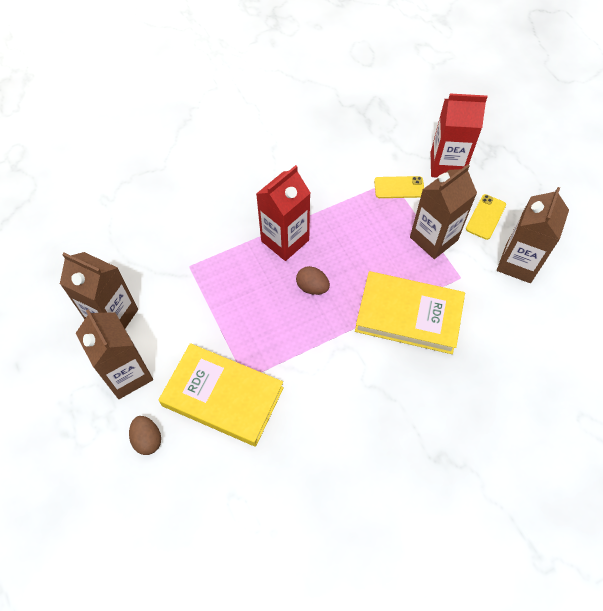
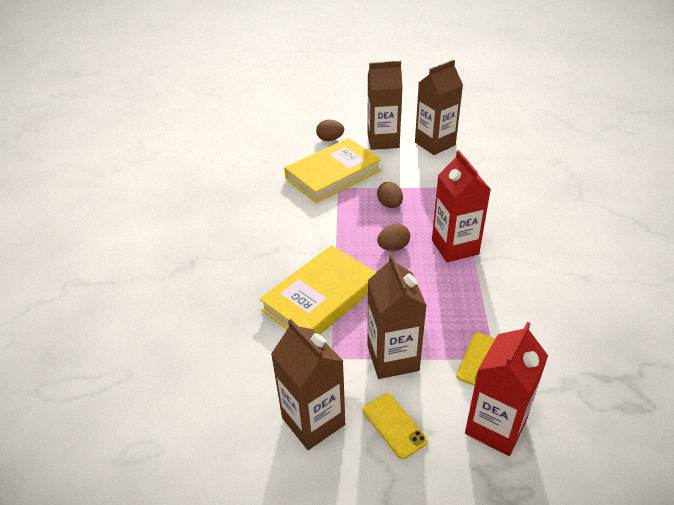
camera: 120 degrees right, 20 degrees down
none -> brown egg [377,182,403,208]

